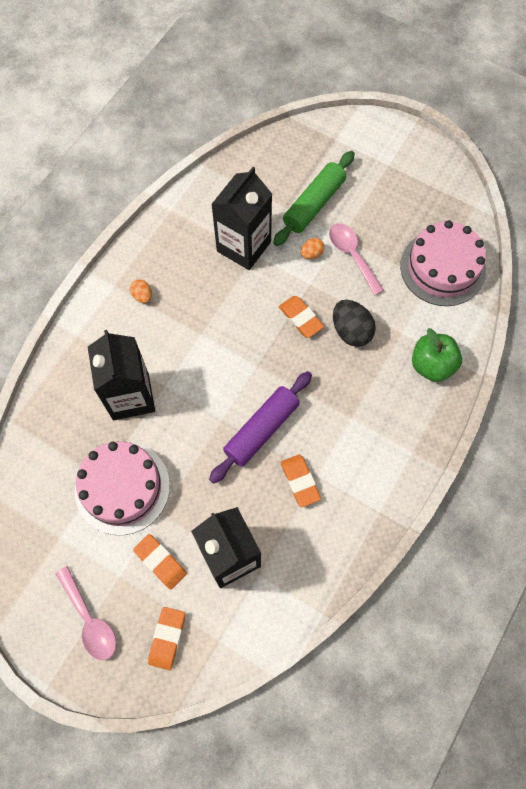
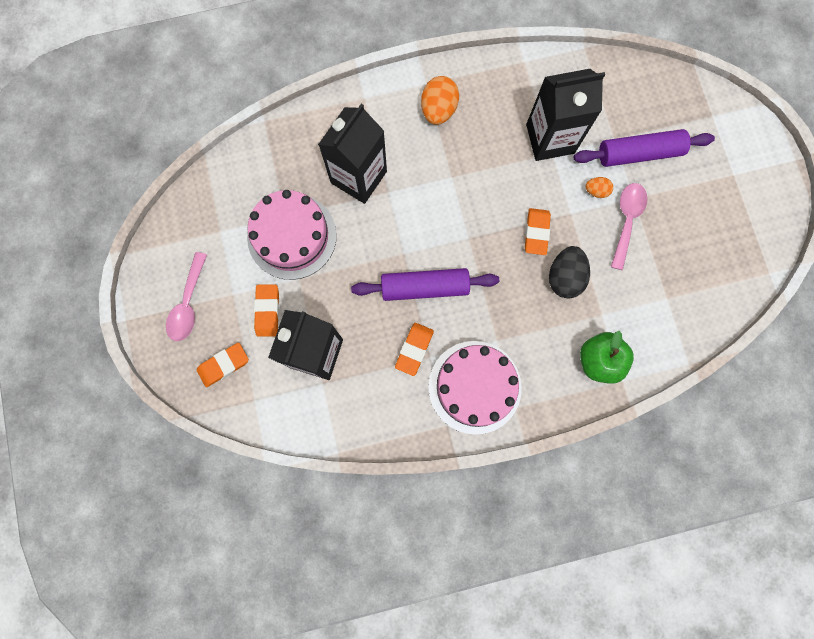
camera: 45 degrees right, 10 degrees up
orange egg [130,279,152,303] -> orange egg [421,76,459,125], size x1.84
green rolling pin [273,151,355,246] -> purple rolling pin [574,129,715,167]
pink cake [400,220,486,306] -> pink cake moved to [428,341,522,435]

